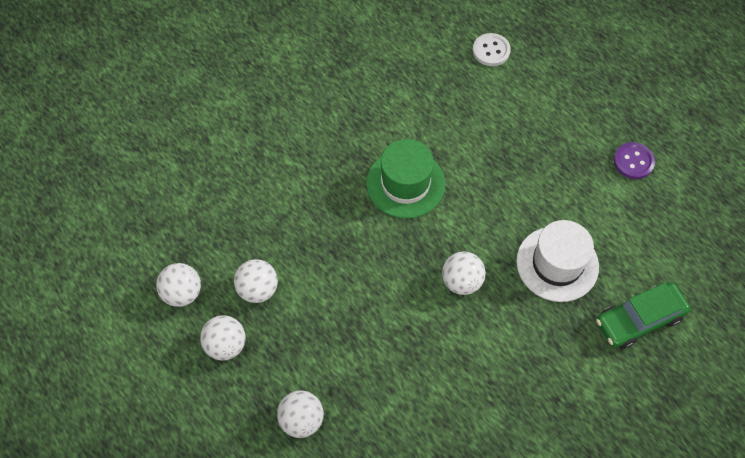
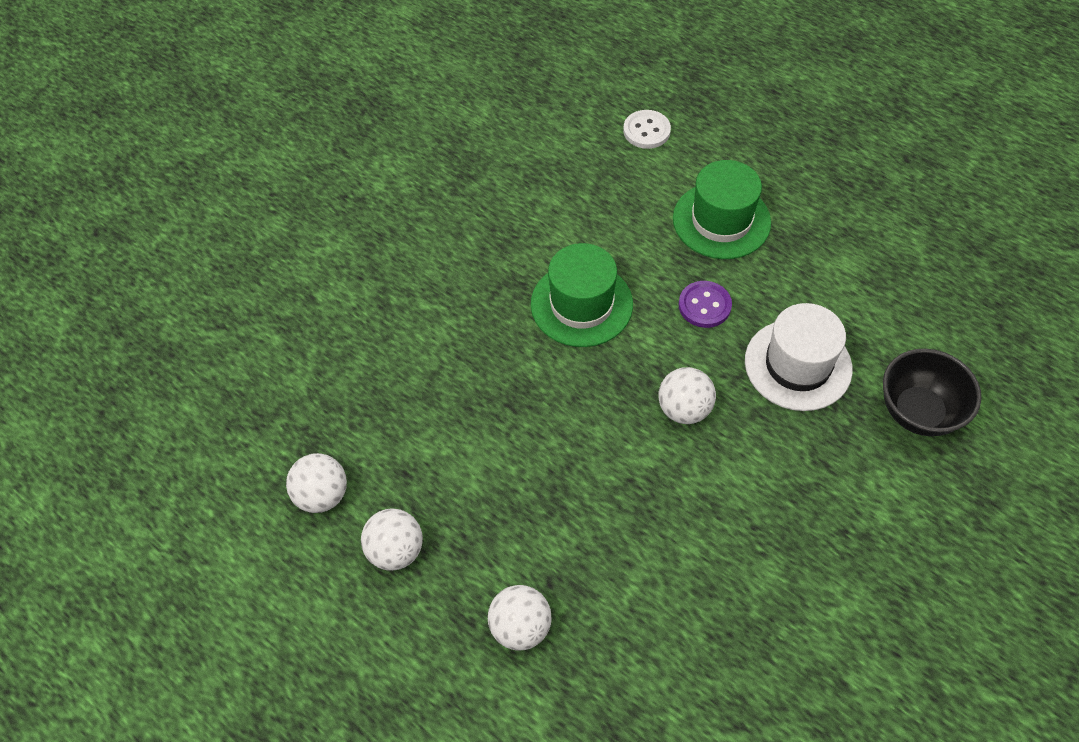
camera: 10 degrees left, 5 degrees down
white ball [234,259,278,303] -> none
green car [596,282,690,349] -> black bowl [883,349,982,436]
purple button [614,142,655,179] -> purple button moved to [679,281,732,328]
none -> green hat [673,160,771,259]

